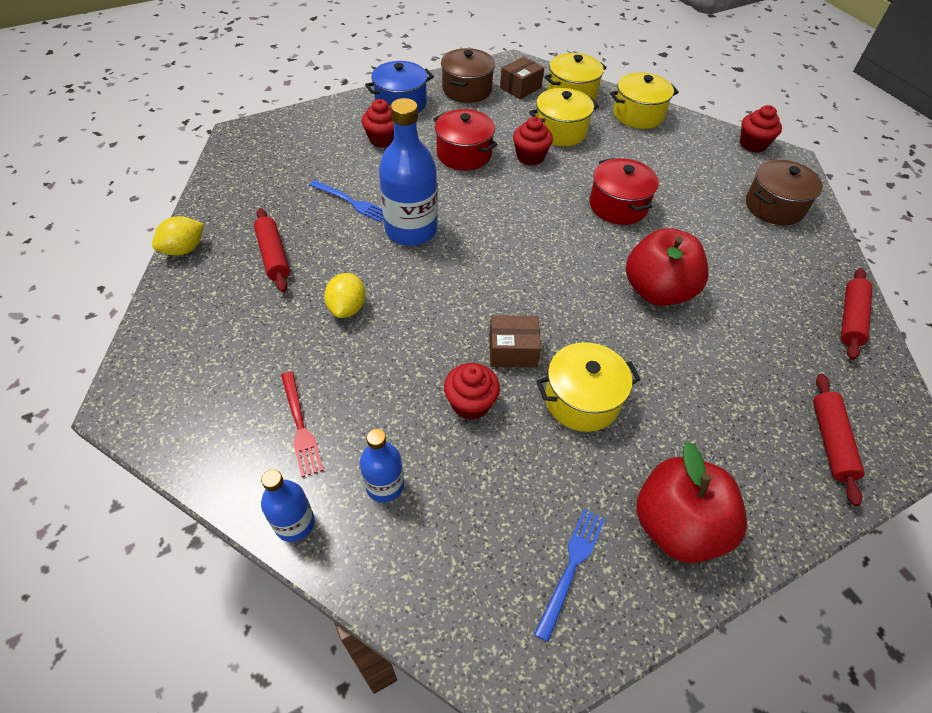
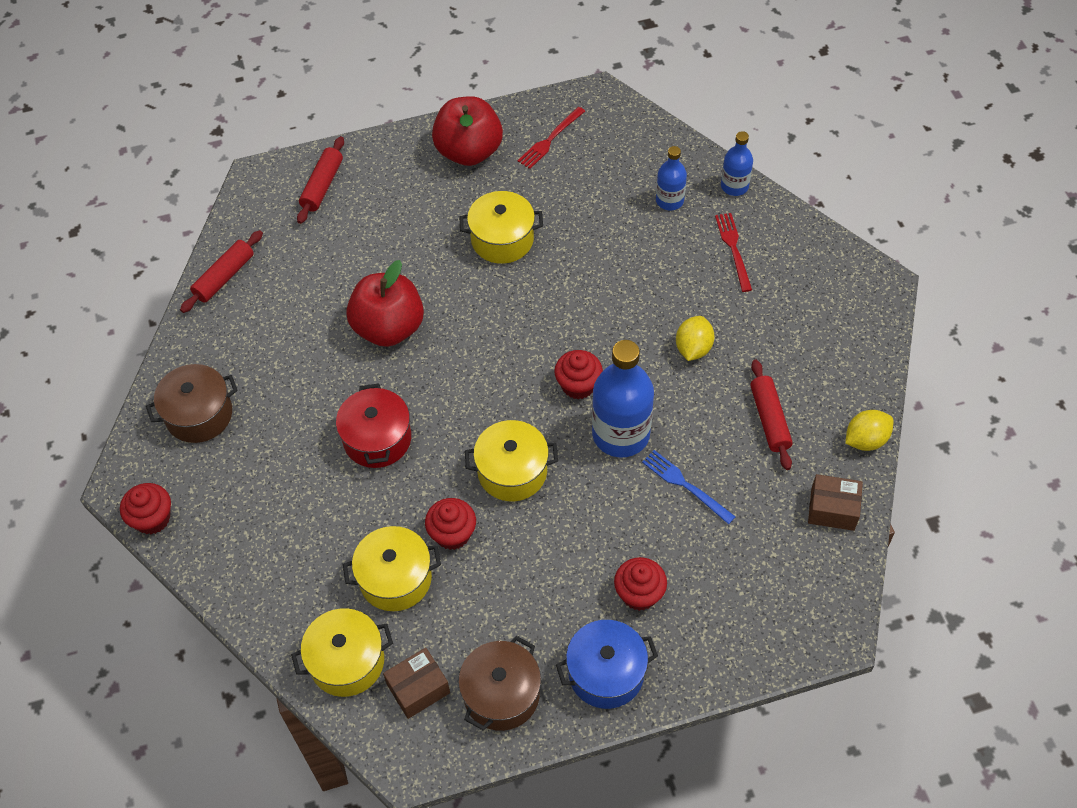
camera: 165 degrees left, 5 degrees up
red pot [433,109,498,170] -> none
red cupcake [444,363,500,420] -> red cupcake moved to [554,350,603,399]
brown box [489,315,541,368] -> brown box moved to [808,474,863,531]
blue fork [534,509,605,642] -> red fork [518,107,585,169]
yellow pot [610,72,679,129] -> yellow pot moved to [465,420,558,501]

